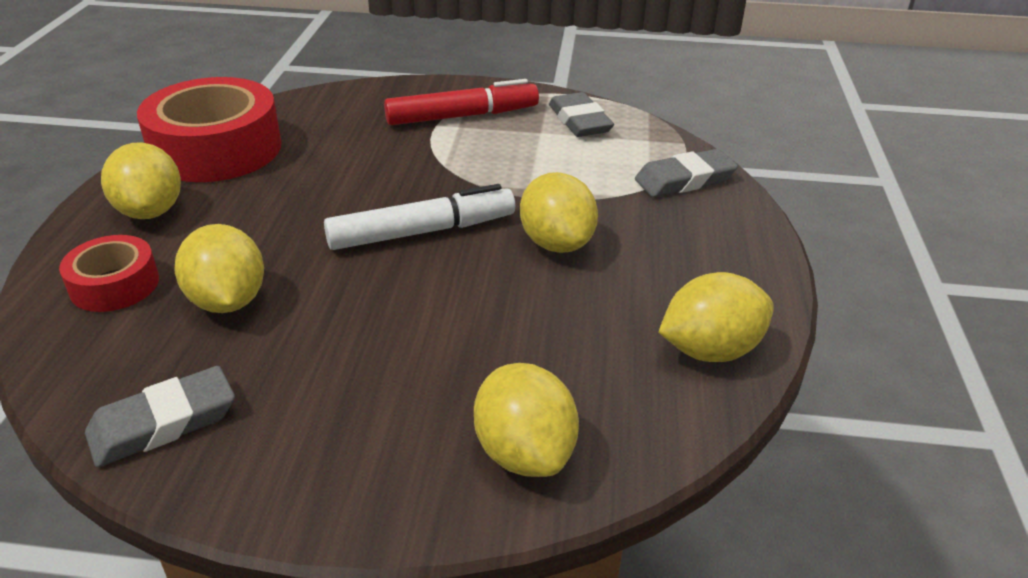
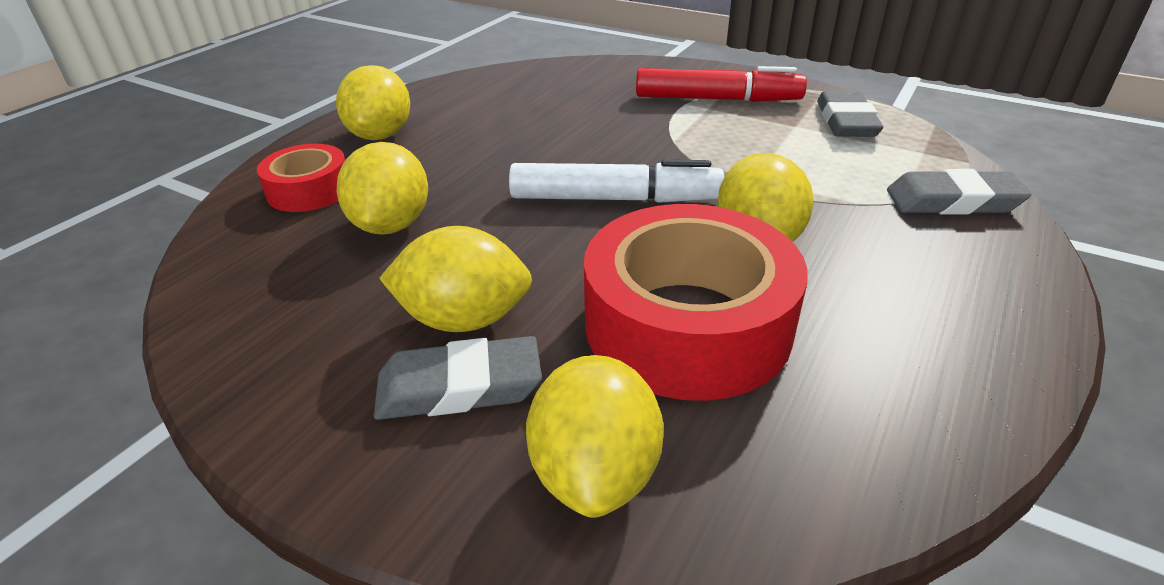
camera: 25 degrees right, 0 degrees up
grey eraser [85,366,235,467] -> grey eraser moved to [374,336,542,420]
red tape [137,77,281,182] -> red tape moved to [584,204,808,401]
yellow lemon [658,272,774,362] -> yellow lemon moved to [379,226,532,332]

